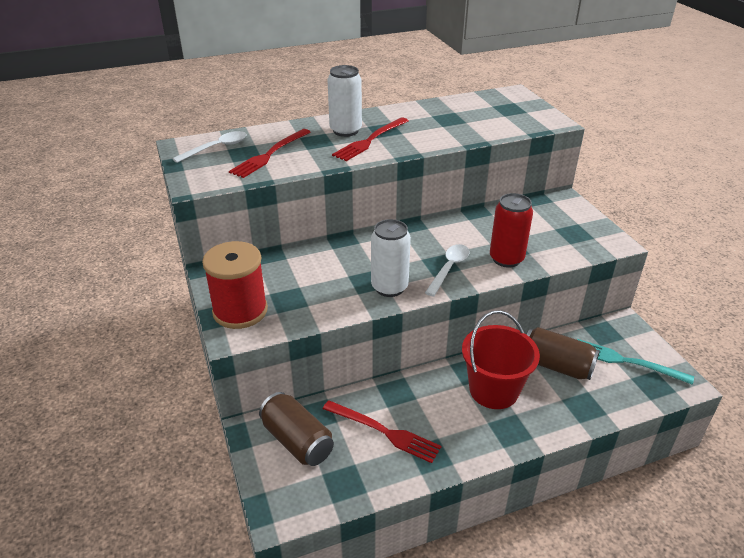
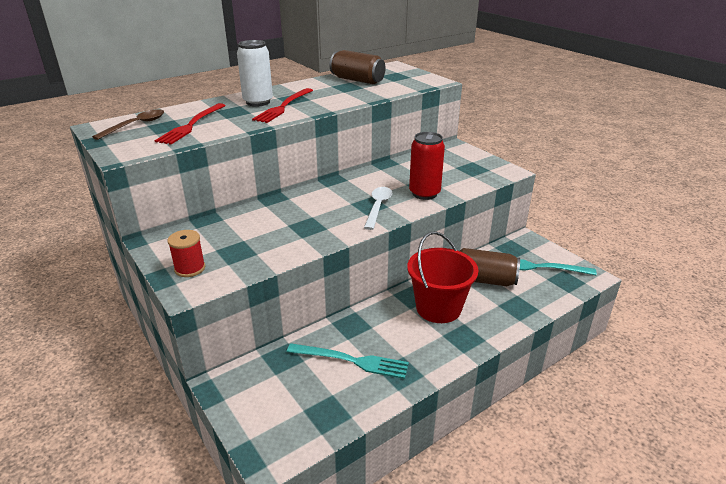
camera: 15 degrees left, 5 degrees down
white spoon [172,131,247,163] -> brown spoon [92,109,164,140]
red spool [202,241,268,329] -> red spool [168,230,205,277], size x0.55
brown can [259,392,334,466] -> brown can moved to [330,50,386,84]
red fork [323,400,441,463] -> turquoise fork [287,343,409,379]
white can [371,219,411,297] -> none

